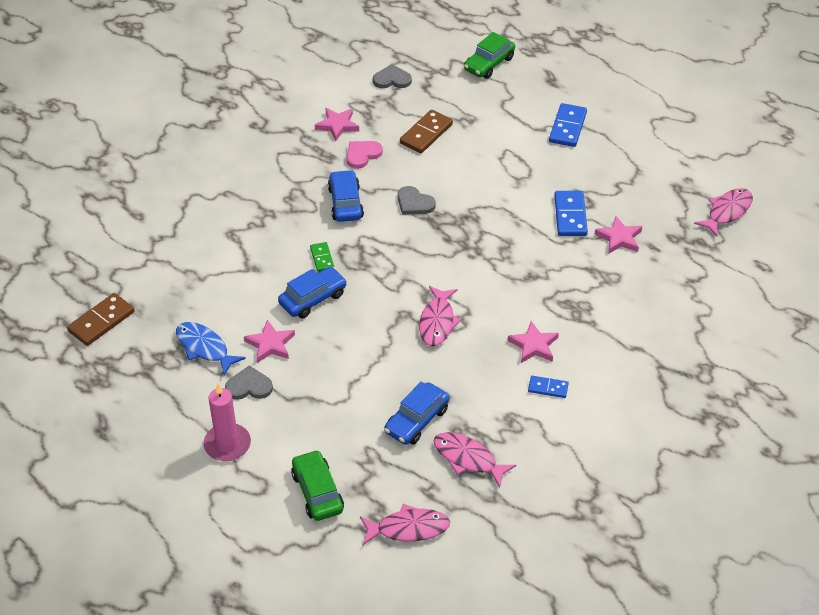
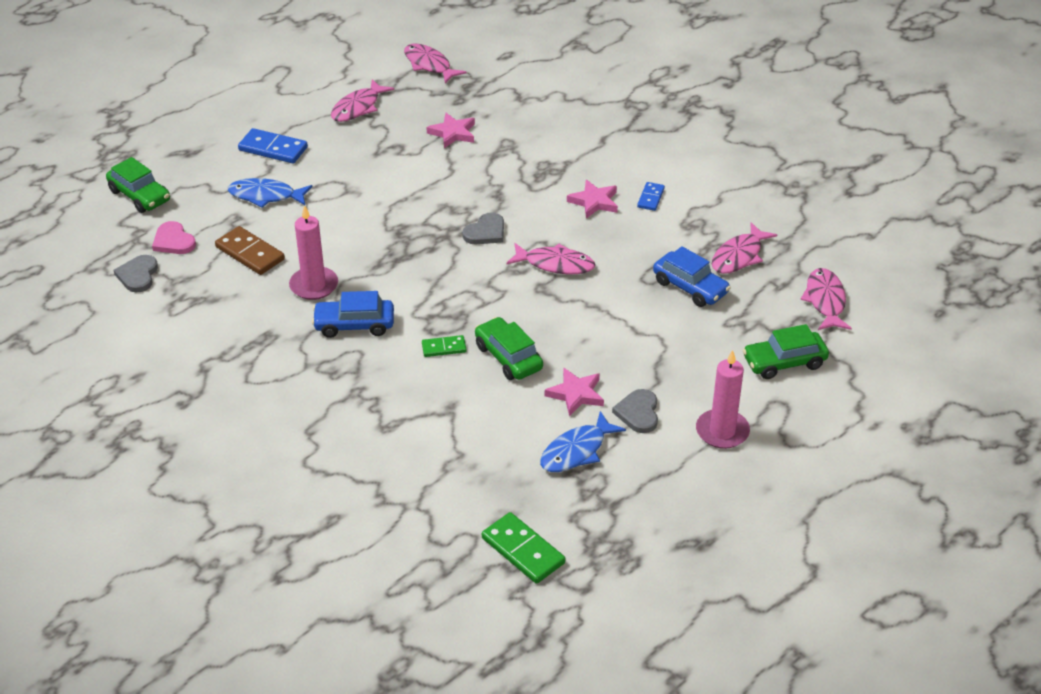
camera: 85 degrees left, 5 degrees down
brown domino [67,293,134,346] -> green domino [482,512,565,584]
blue car [278,267,347,318] -> green car [475,317,543,380]
pink star [315,108,359,141] -> none
pink heart [347,141,383,169] -> pink heart moved to [152,221,196,254]
grey heart [398,186,436,215] -> grey heart moved to [462,212,504,244]
blue domino [554,191,588,236] -> none
none -> blue fish [228,178,312,208]
none -> pink candle [289,205,338,300]
none -> pink fish [331,79,394,122]

